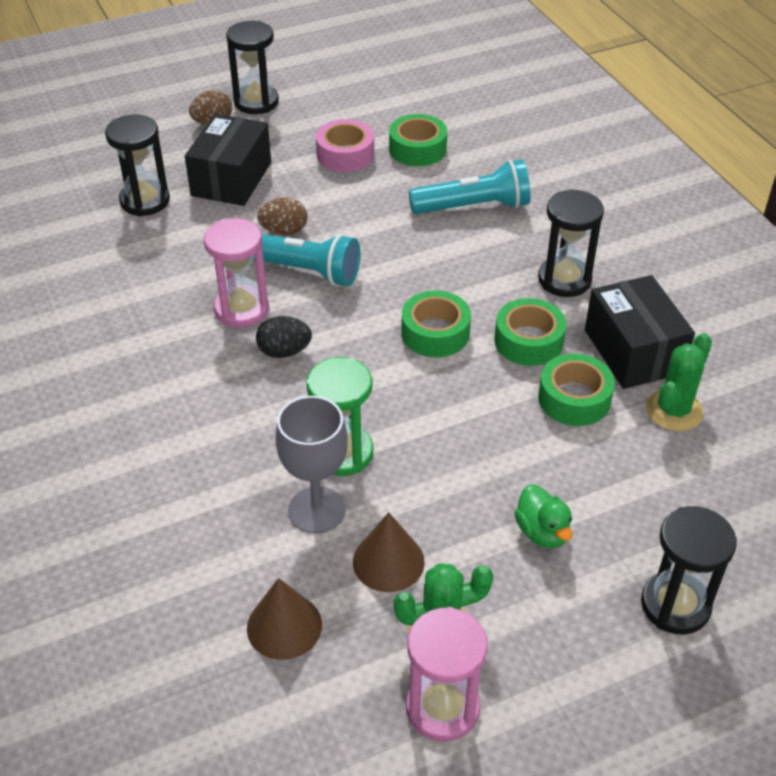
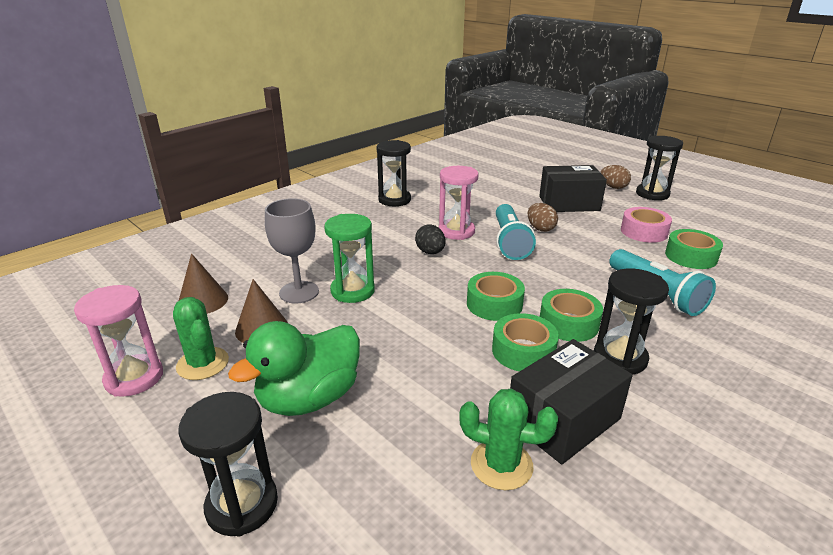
camera: 70 degrees right, 15 degrees down
black hourglass [105,115,170,216] -> black hourglass moved to [376,140,411,206]
green duck [515,485,572,548] -> green duck [228,321,360,416], size x1.91
green tape [538,353,615,426] -> green tape moved to [540,289,603,342]

